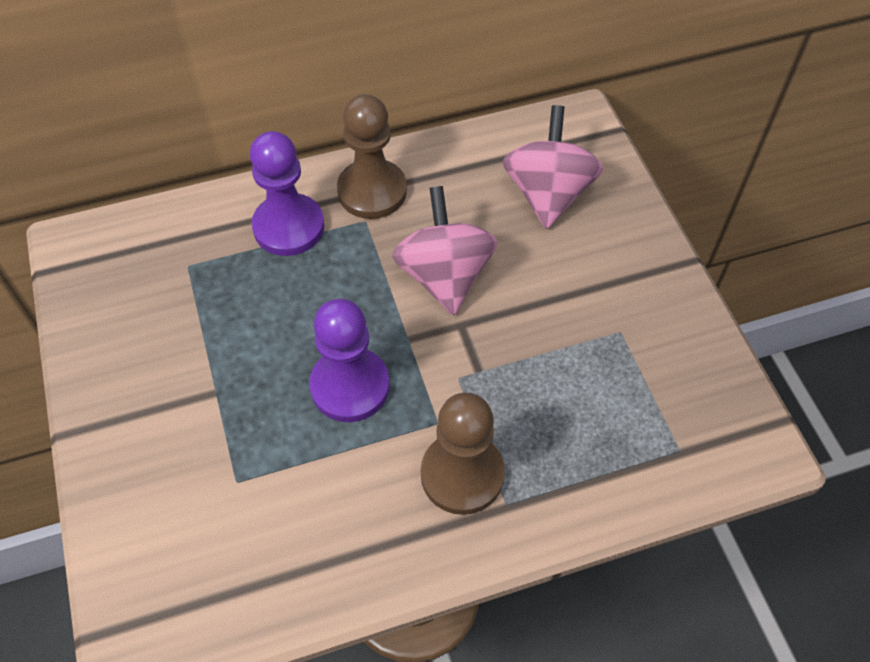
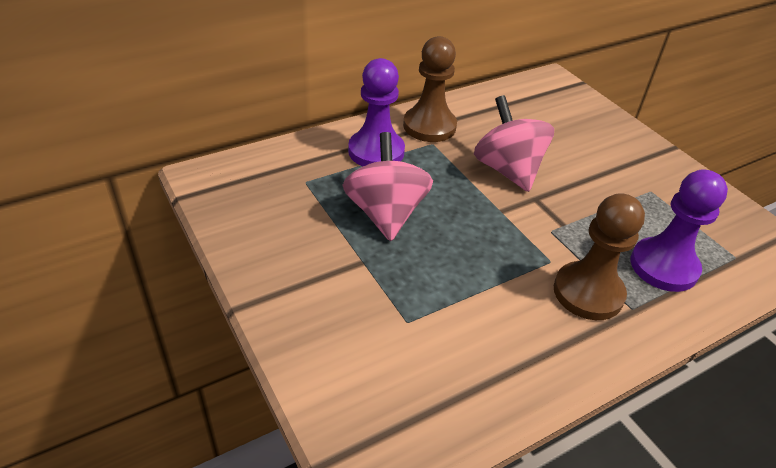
camera: 15 degrees left, 15 degrees down
purple pawn [309,299,390,422] -> purple pawn moved to [631,169,728,292]
pink spinning top [503,105,603,229] -> pink spinning top moved to [342,132,433,241]

